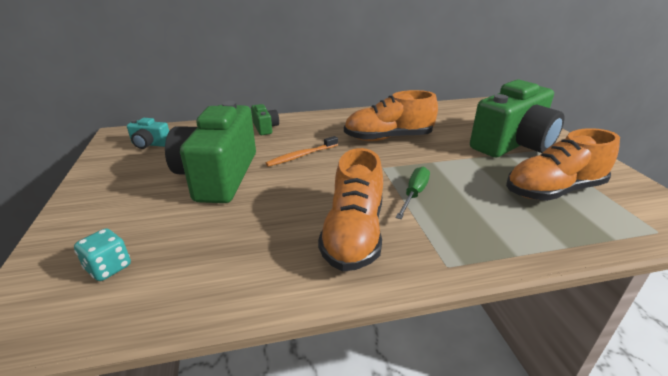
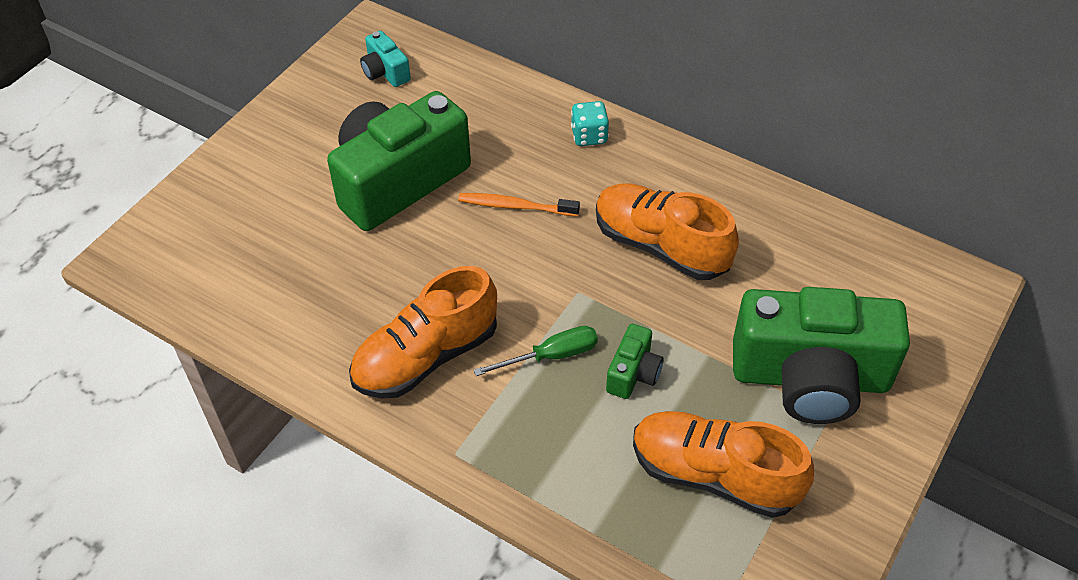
camera: 45 degrees right, 20 degrees up
turquoise dice [74,228,131,281] -> turquoise dice moved to [571,101,609,146]
green camera [251,104,279,135] -> green camera moved to [606,324,664,399]

